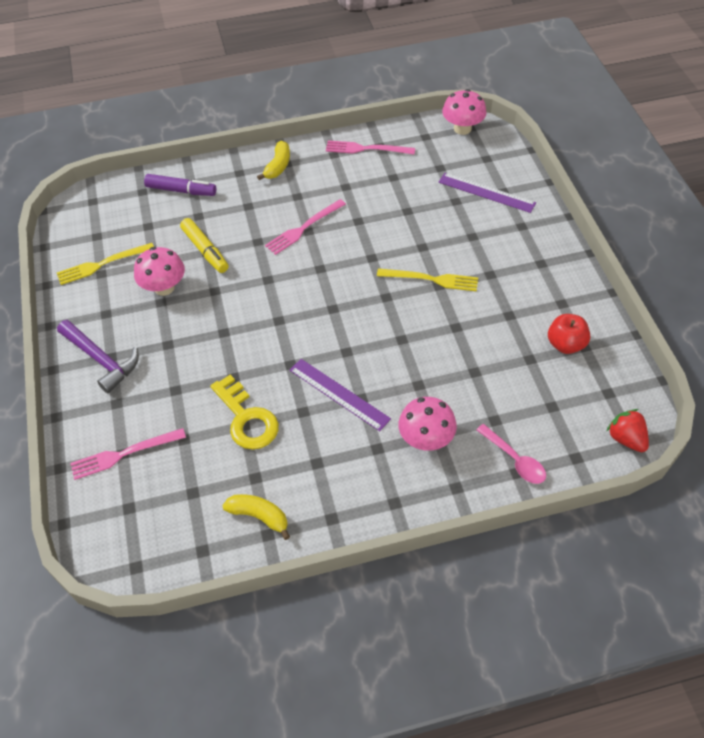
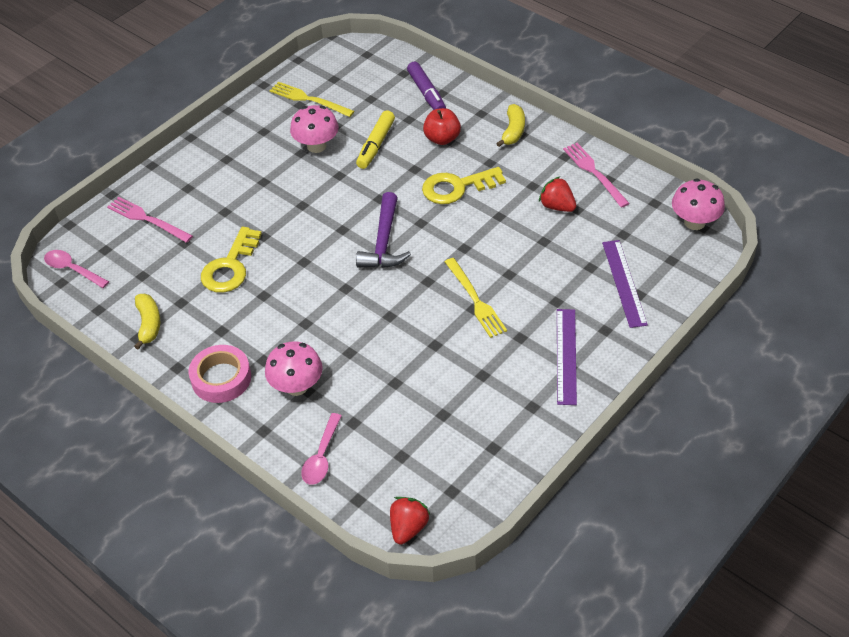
camera: 55 degrees right, 5 degrees down
purple hammer [57,320,139,393] -> purple hammer moved to [356,192,411,268]
yellow banana [257,141,290,180] -> yellow banana turned 60 degrees counterclockwise [496,104,525,147]
pink fork [265,199,346,255] -> yellow key [422,167,506,204]
purple ruler [290,359,391,431] -> purple ruler moved to [557,309,577,405]
red apple [548,314,590,354] -> red apple moved to [423,108,461,145]
none -> pink spoon [44,250,109,288]
none -> pink tape [189,345,251,403]
none -> red strawberry [539,177,576,212]

